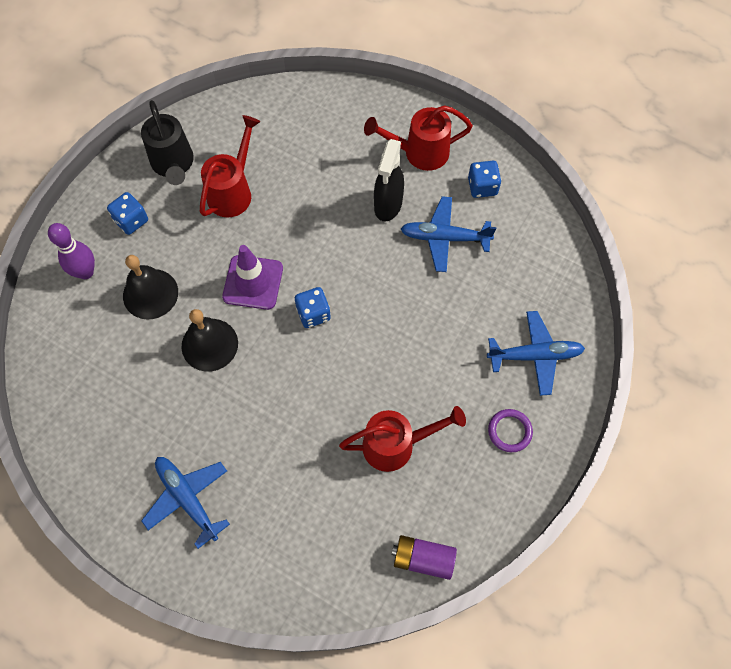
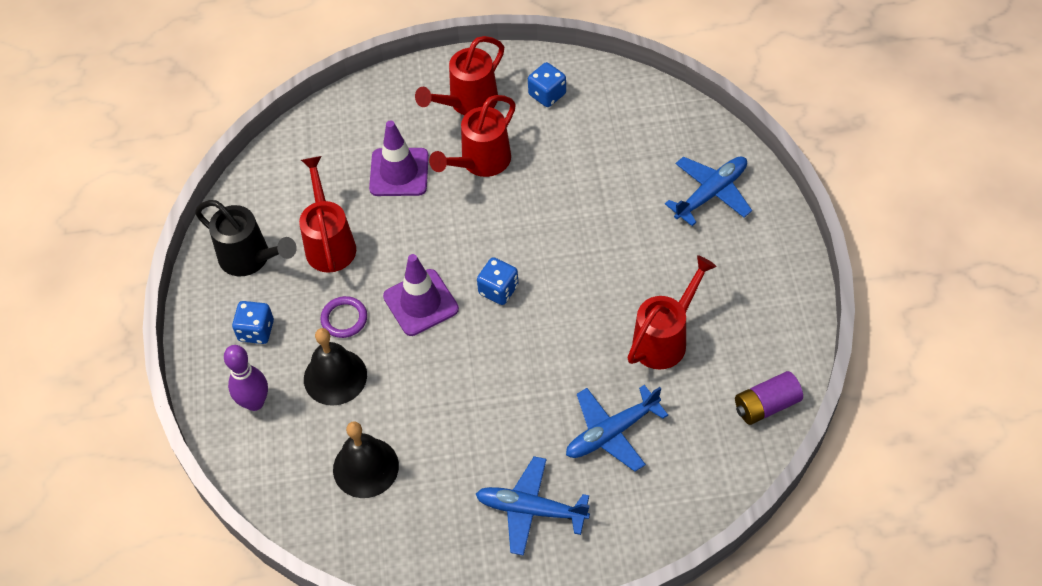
camera: 35 degrees left, 10 degrees down
black bell [182,309,238,372] -> black bell moved to [333,421,399,498]
black spray bottle [374,139,404,222] -> red watering can [429,95,516,177]
blue plane [401,196,496,272] -> blue plane moved to [566,385,668,471]
purple ring [488,409,533,452] -> purple ring moved to [320,296,367,338]
none -> purple traffic cone [369,120,429,196]

